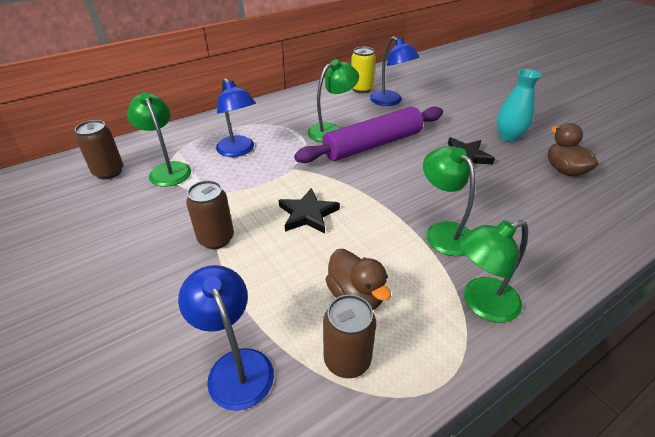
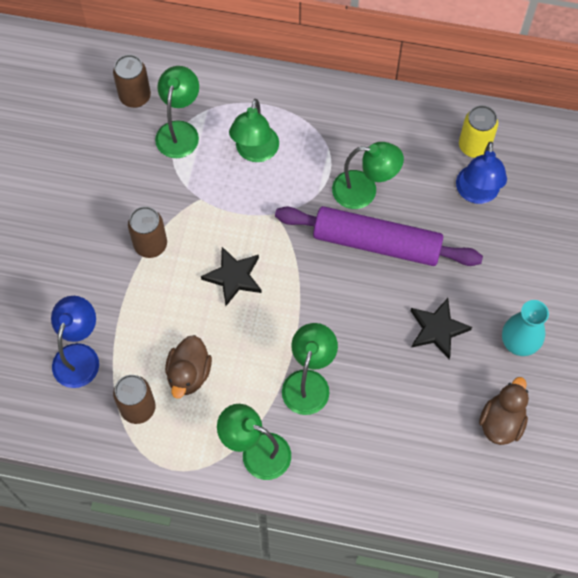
camera: 45 degrees right, 25 degrees up
blue lamp [216,78,256,157] -> green lamp [229,99,279,162]

